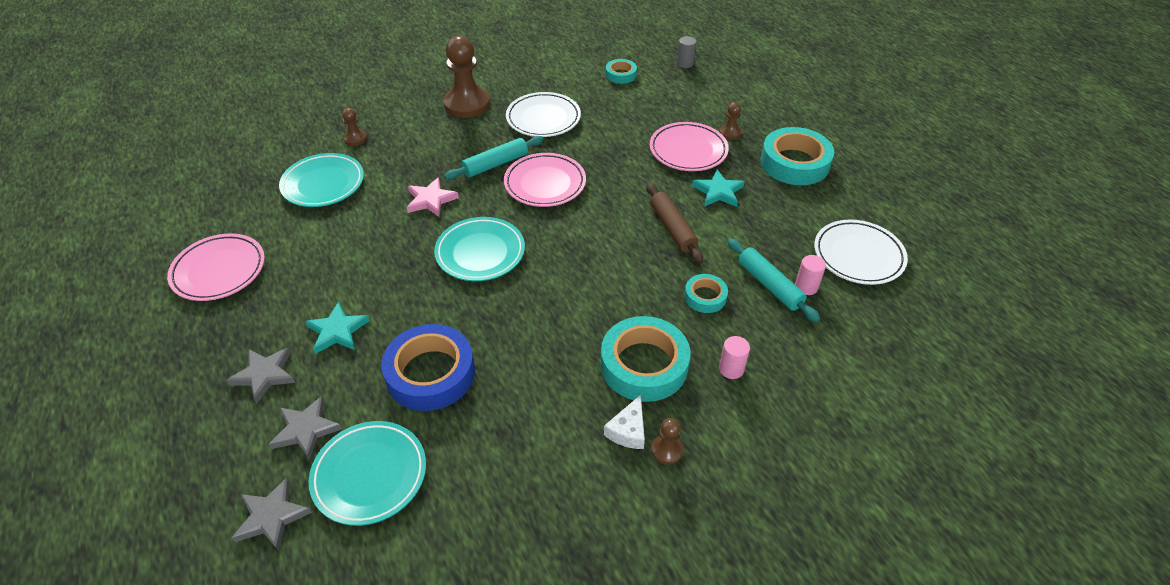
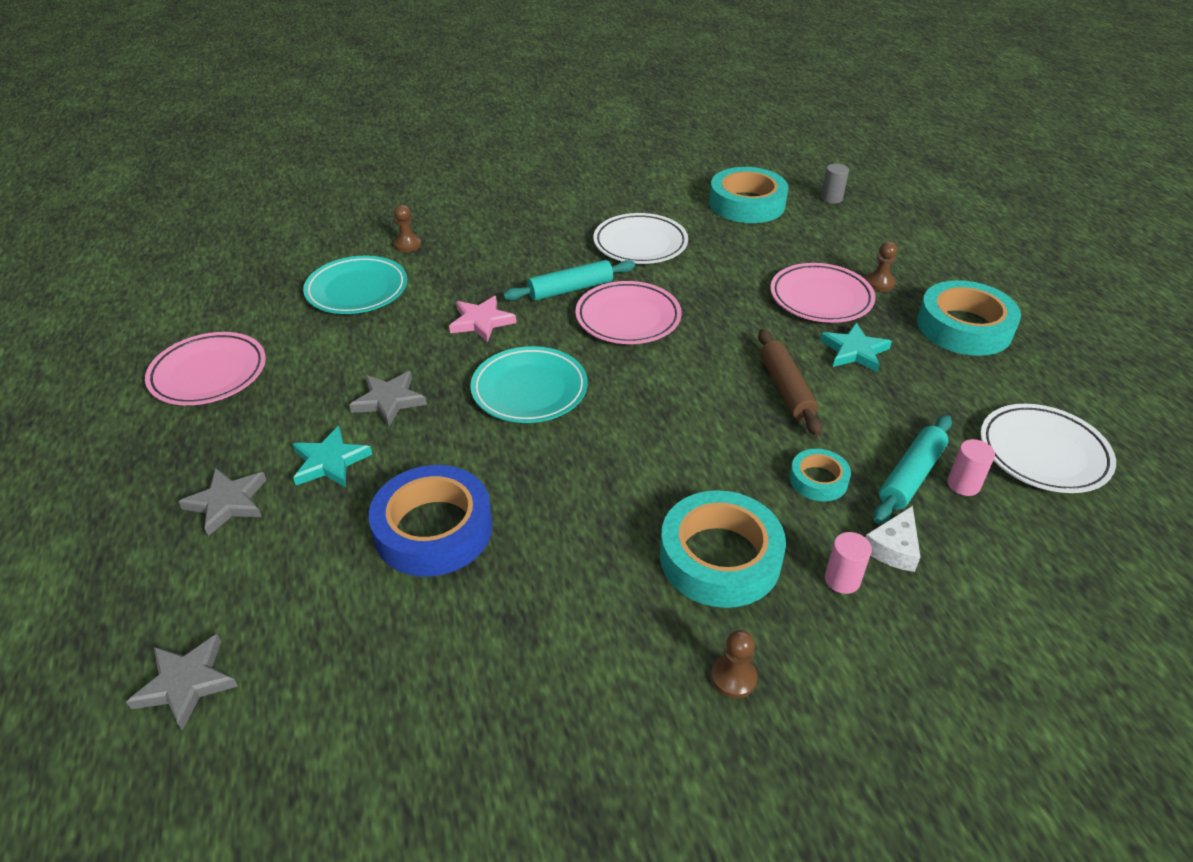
camera: 10 degrees right, 5 degrees down
grey star [269,396,342,460] -> grey star moved to [349,371,427,426]
turquoise plate [309,421,426,526] -> none
brown pawn [444,36,490,118] -> none
white cheese [604,395,645,449] -> white cheese moved to [865,506,920,572]
turquoise tape [606,59,637,84] -> turquoise tape [709,167,788,223], size x1.92
turquoise rolling pin [727,238,820,322] -> turquoise rolling pin turned 60 degrees clockwise [873,415,952,524]

